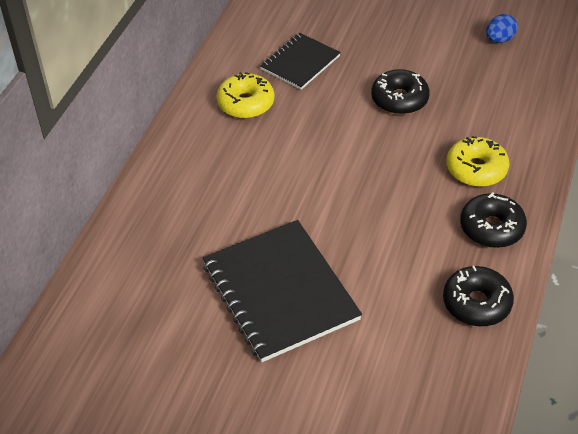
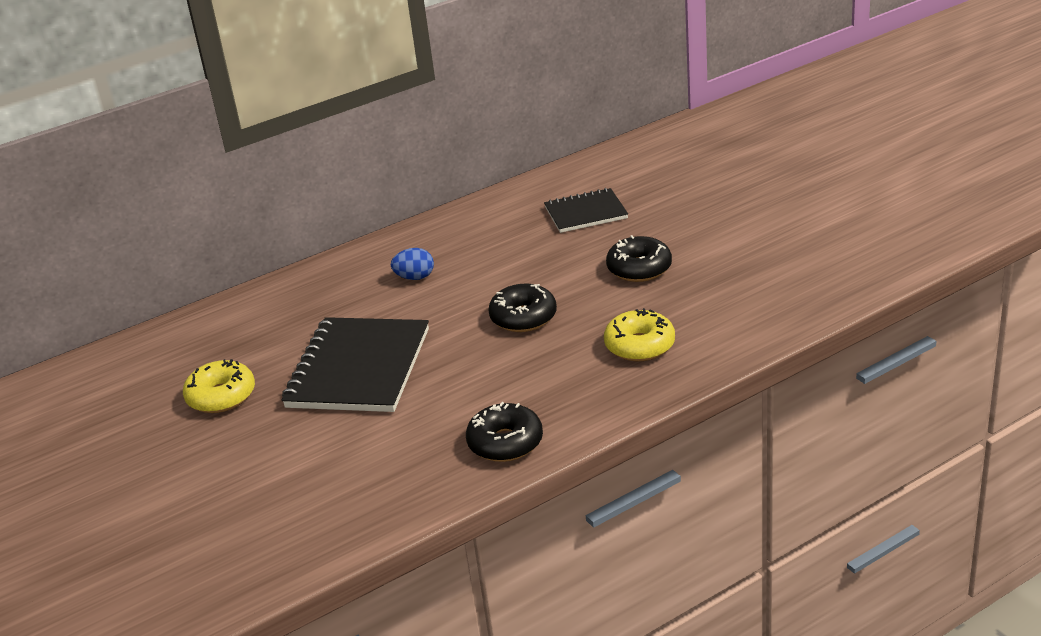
camera: 40 degrees right, 15 degrees down
yellow donut [216,72,275,119] -> yellow donut moved to [183,359,255,413]
black donut [460,193,527,248] -> black donut moved to [488,284,557,332]
blue egg [486,14,518,43] -> blue egg moved to [391,248,434,280]

